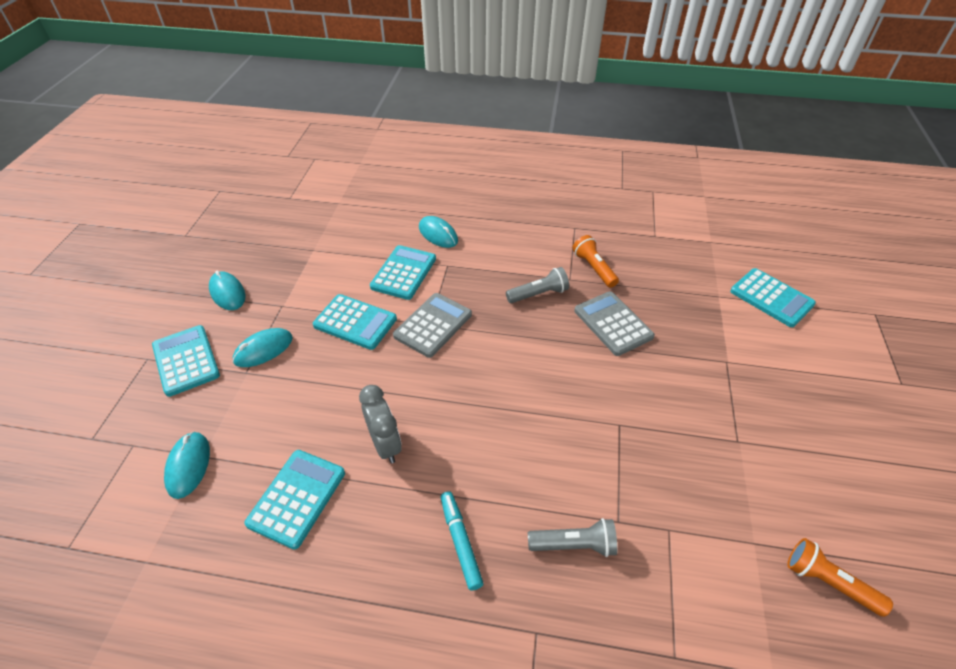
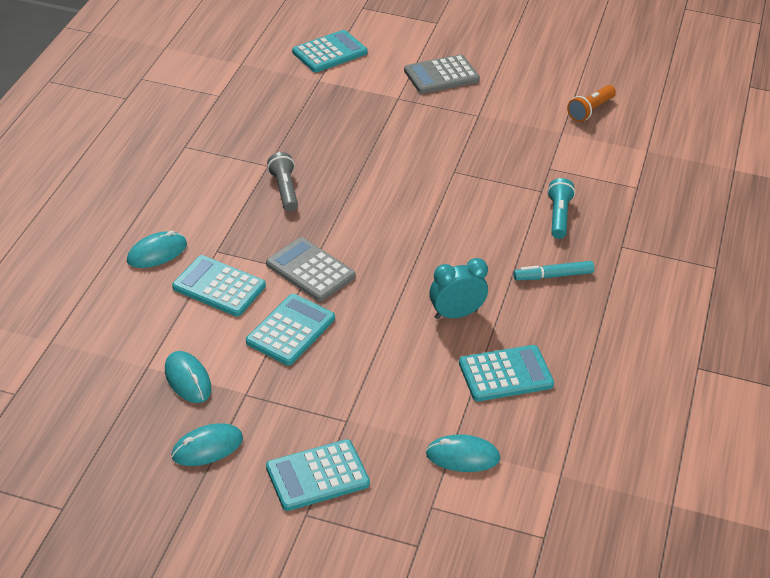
camera: 85 degrees left, 5 degrees down
turquoise mouse [233,328,293,367] -> turquoise mouse moved to [165,351,211,403]
turquoise calculator [244,450,345,549] -> turquoise calculator turned 135 degrees clockwise [459,345,554,401]
grey clock [359,385,402,463] -> turquoise clock [429,258,488,319]
grey flashlight [528,518,617,557] -> turquoise flashlight [547,178,575,239]
orange flashlight [572,235,619,288] -> none
grey calculator [574,292,655,356] -> grey calculator moved to [404,54,480,94]

